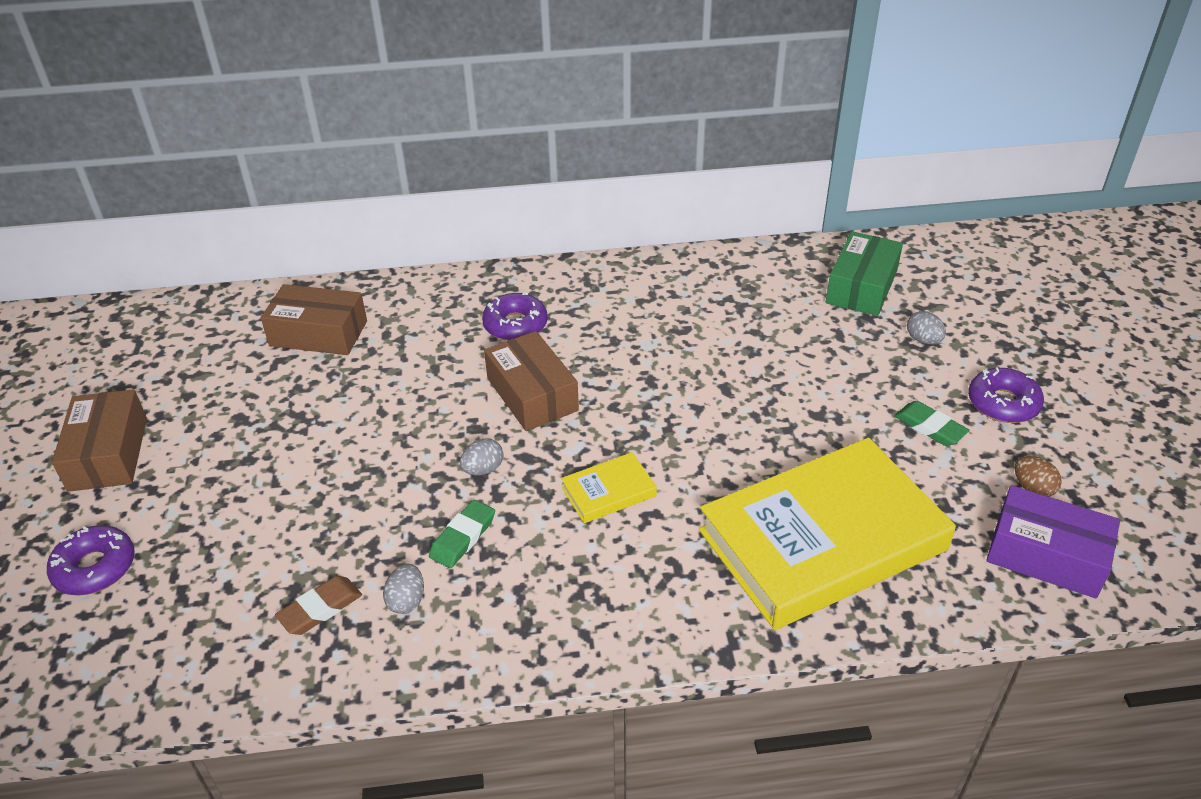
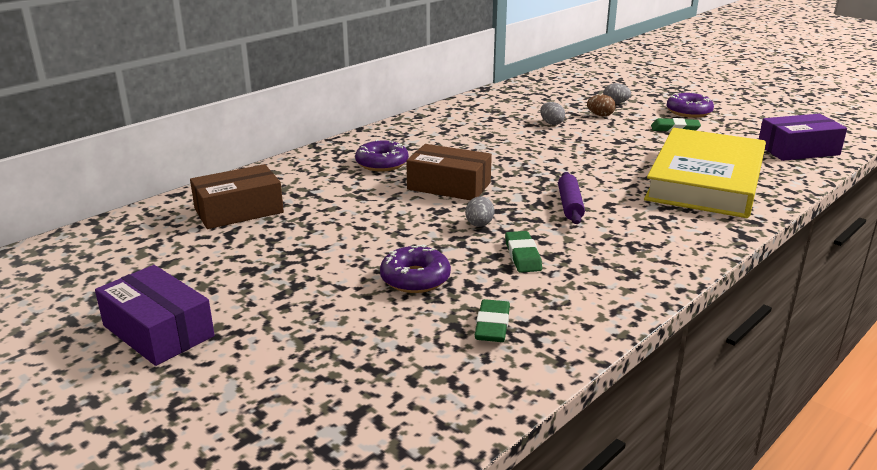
camera: 40 degrees left, 15 degrees down
purple donut [47,525,135,595] -> purple donut moved to [380,244,451,293]
brown box [52,389,147,492] -> purple box [95,265,215,366]
brown eraser [275,576,362,635] -> green eraser [475,299,510,342]
grey egg [383,564,424,614] -> grey egg moved to [540,102,565,125]
yellow book [561,452,657,523] -> purple rolling pin [558,172,585,224]
green box [826,231,903,316] -> none
brown egg [1015,456,1062,497] -> brown egg moved to [587,95,616,116]

